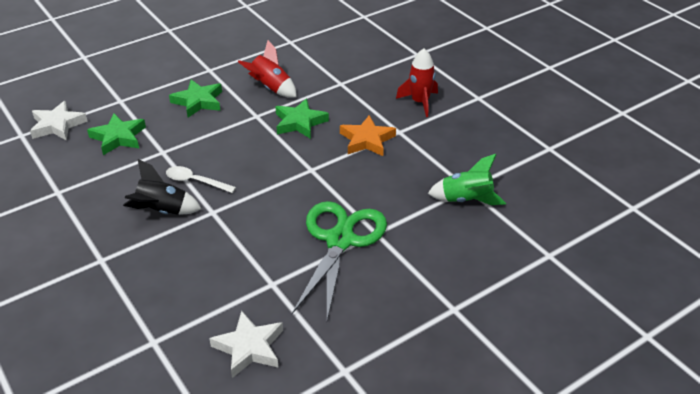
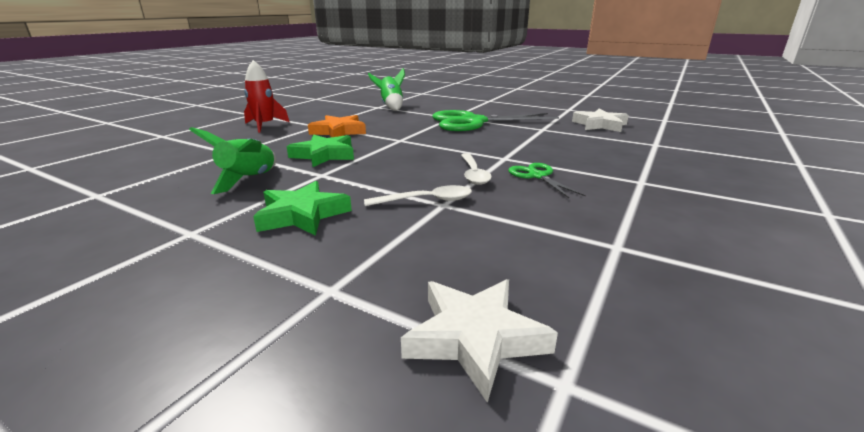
camera: 115 degrees left, 15 degrees down
green star [87,114,146,155] -> none
black rocket [123,159,202,215] -> green scissors [508,163,586,198]
red rocket [238,40,297,98] -> green rocket [189,127,277,194]
none -> white spoon [364,185,472,206]

